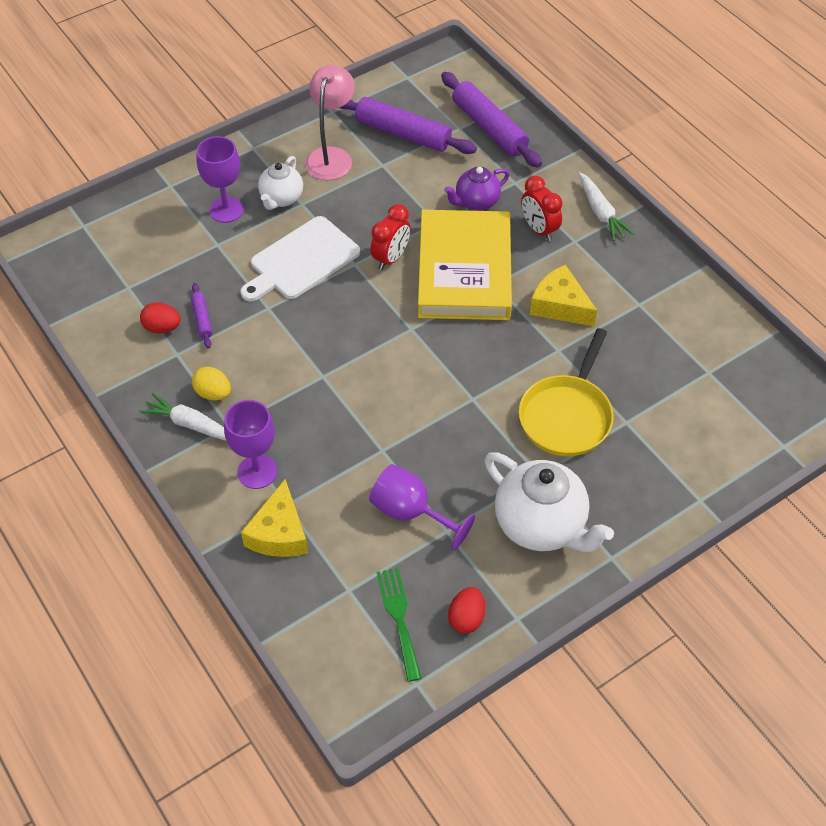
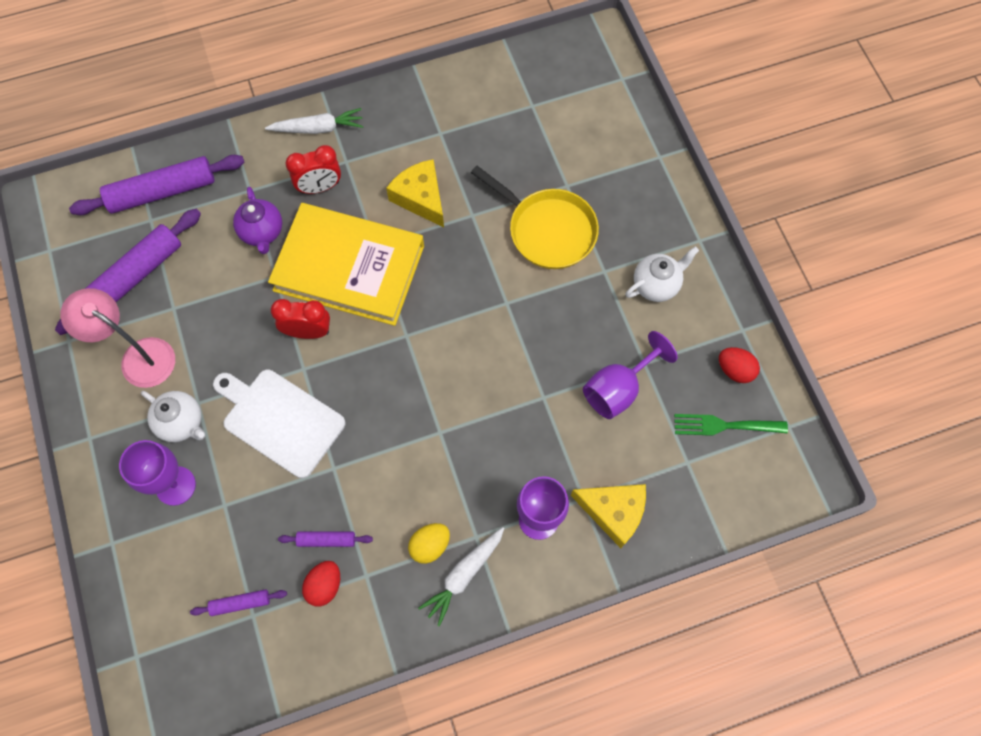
camera: 75 degrees left, 15 degrees up
white cutting board [240,216,360,301] -> white cutting board turned 150 degrees clockwise [213,370,345,478]
red clock [370,204,410,270] -> red clock turned 45 degrees counterclockwise [271,299,330,339]
white teapot [484,452,614,552] -> white teapot [625,247,699,302], size x0.58
yellow cheese [530,265,597,326] -> yellow cheese turned 90 degrees clockwise [386,159,444,227]
none -> purple rolling pin [190,589,287,616]

